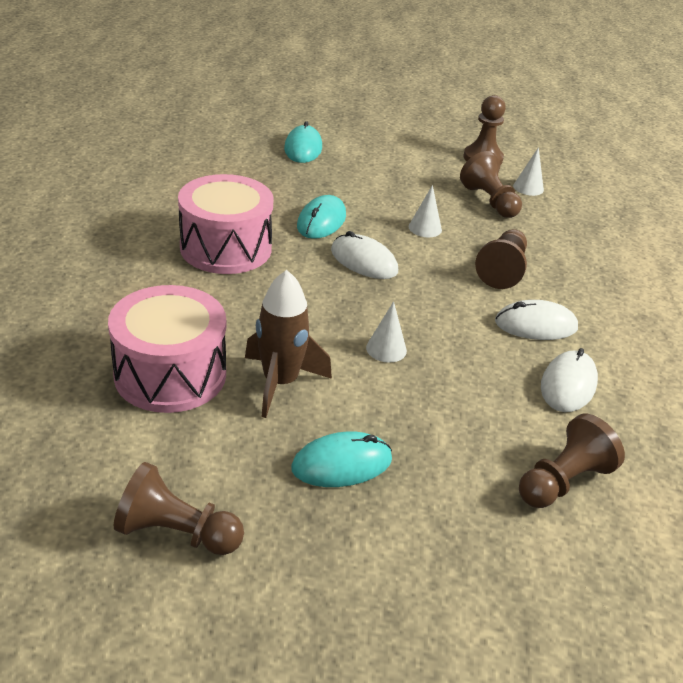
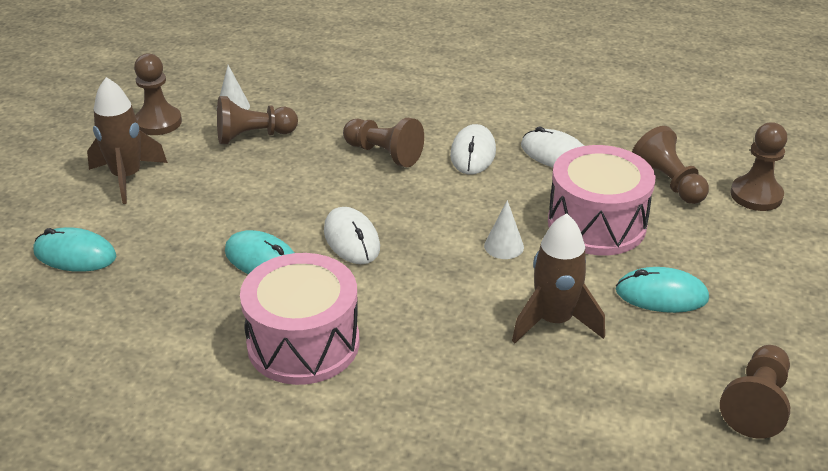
camera: 75 degrees left, 0 degrees up
pink drum [108,285,226,413] -> pink drum moved to [548,145,656,255]
turquoise mouse [291,431,392,487] -> turquoise mouse turned 75 degrees counterclockwise [616,267,709,313]
white mouse [331,231,398,279] -> white mouse turned 75 degrees counterclockwise [324,207,380,264]
white cone [409,185,442,237] -> none
none -> brown rocket [87,77,168,204]
none -> brown pawn [730,122,787,211]

